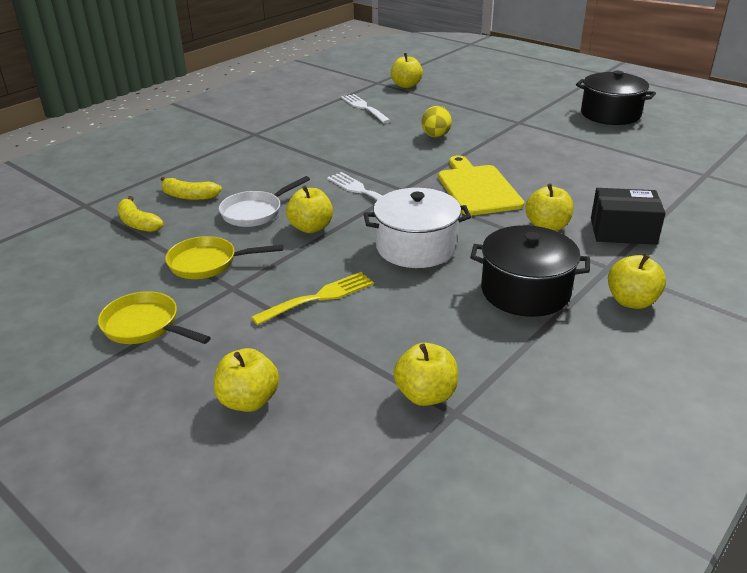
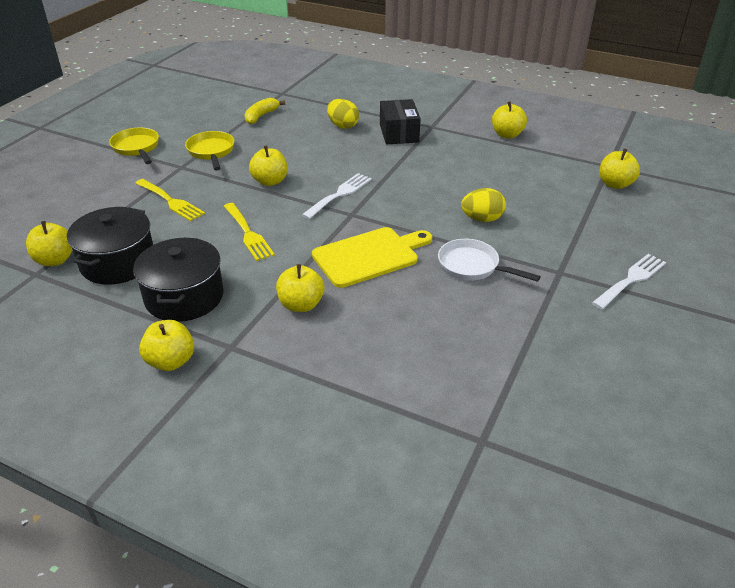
camera: 75 degrees right, 5 degrees up
yellow pan [98,291,211,344] -> yellow pan turned 45 degrees counterclockwise [109,128,159,164]
yellow banana [161,177,222,200] -> none
yellow apple [214,348,279,412] -> yellow apple moved to [492,101,527,139]
white pan [219,176,310,227] -> white pan moved to [438,239,541,282]
white fork [341,94,391,123] -> white fork moved to [592,254,666,309]
white pot [364,188,471,268] -> yellow fork [224,203,275,261]
black pot [576,71,656,125] -> black pot moved to [67,207,153,285]
black box [591,188,665,245] -> black box moved to [380,99,421,145]
none -> yellow egg [327,99,359,129]

